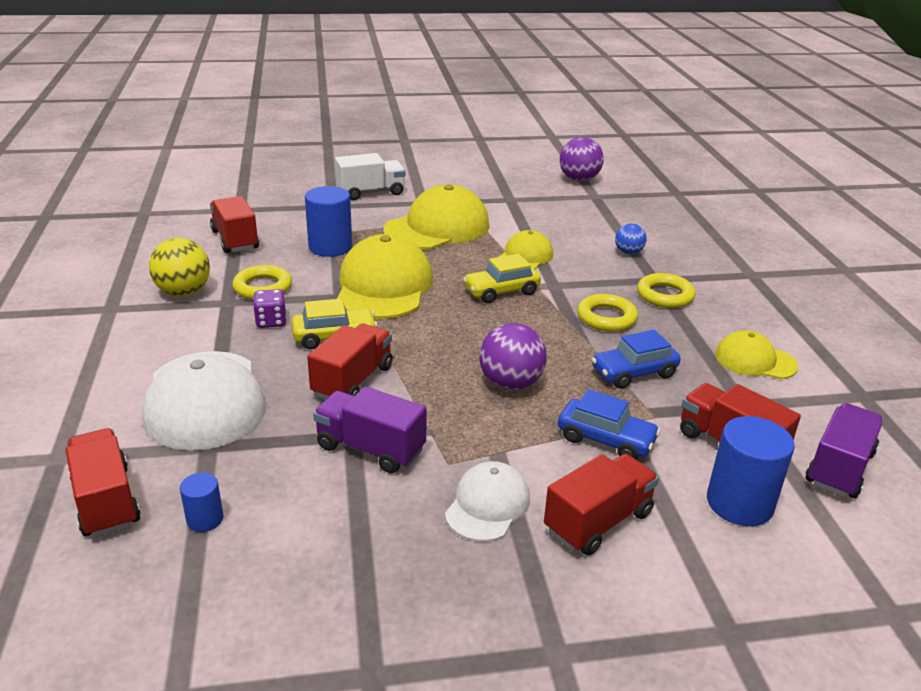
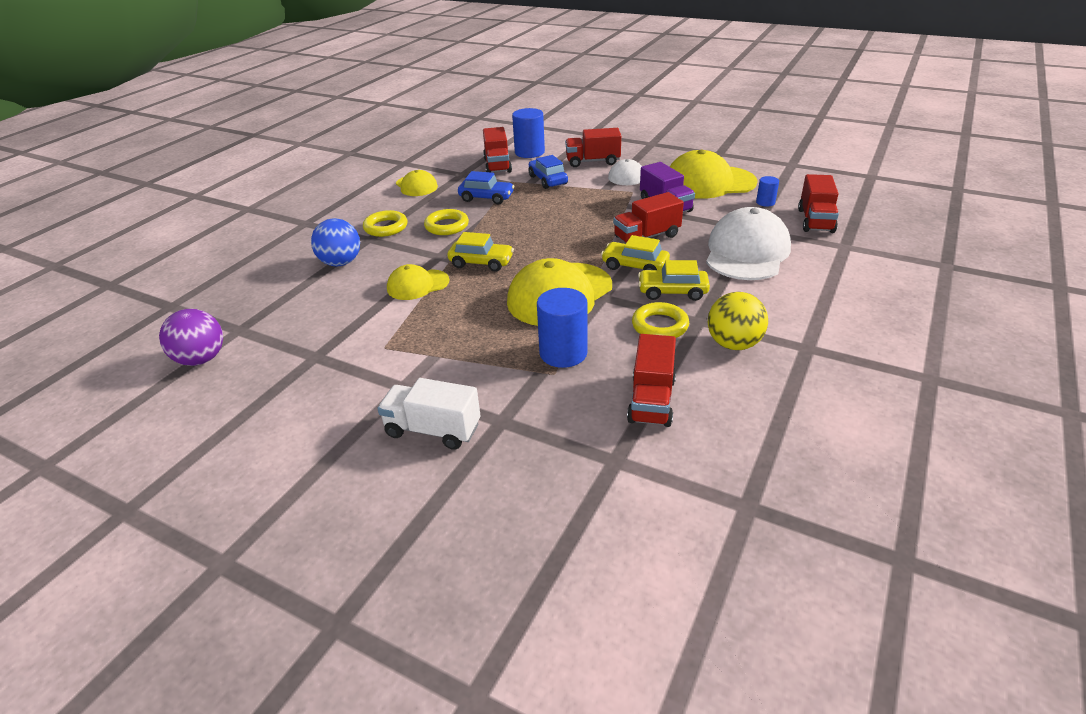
camera: 140 degrees left, 5 degrees up
purple dice [253,289,286,328] -> yellow car [638,260,710,301]
yellow cap [383,185,489,250] -> yellow cap moved to [670,150,758,199]
purple ball [479,323,547,390] -> none
blue ball [615,224,647,255] -> blue ball [311,219,360,266], size x1.67
purple truck [806,403,883,498] -> none

